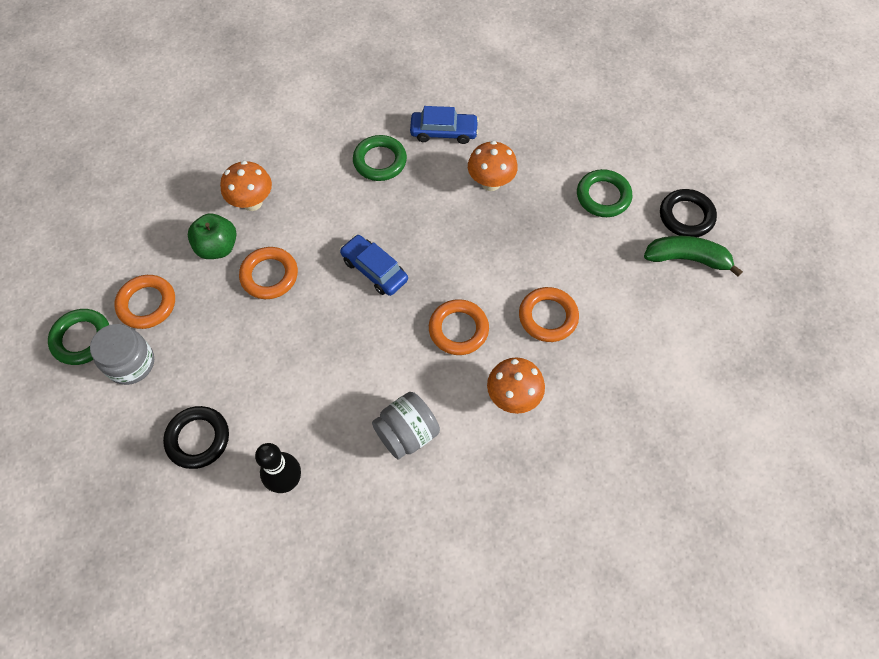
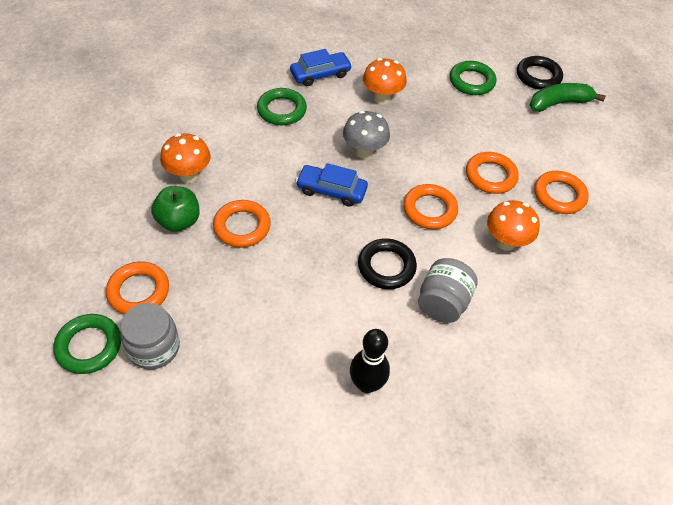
camera: 30 degrees left, 10 degrees down
black ring [163,406,229,469] -> black ring moved to [358,238,417,289]
none -> grey mushroom [343,111,390,159]
none -> orange ring [534,171,589,214]

